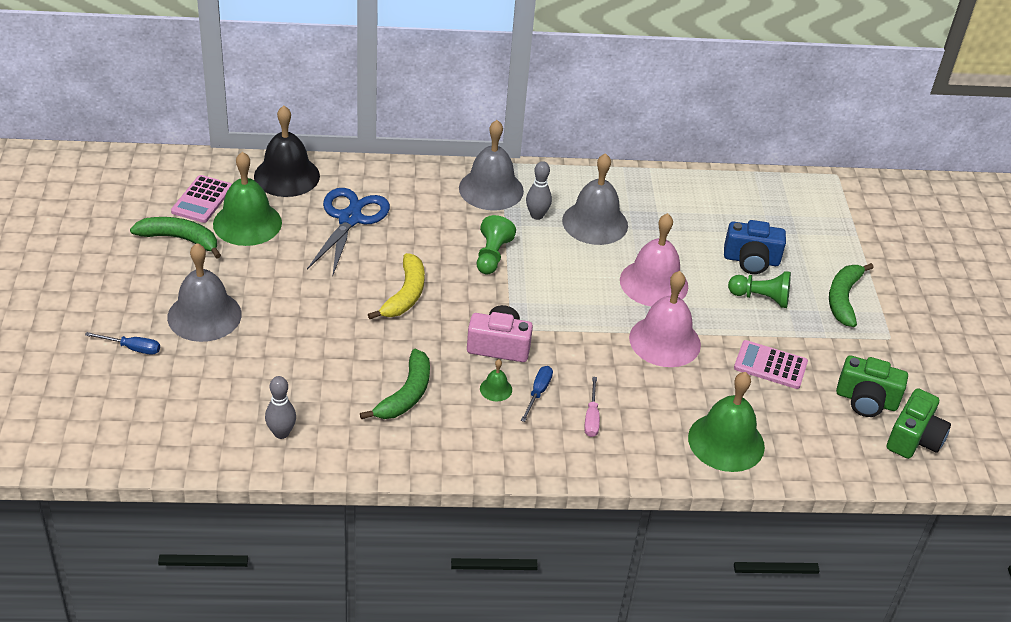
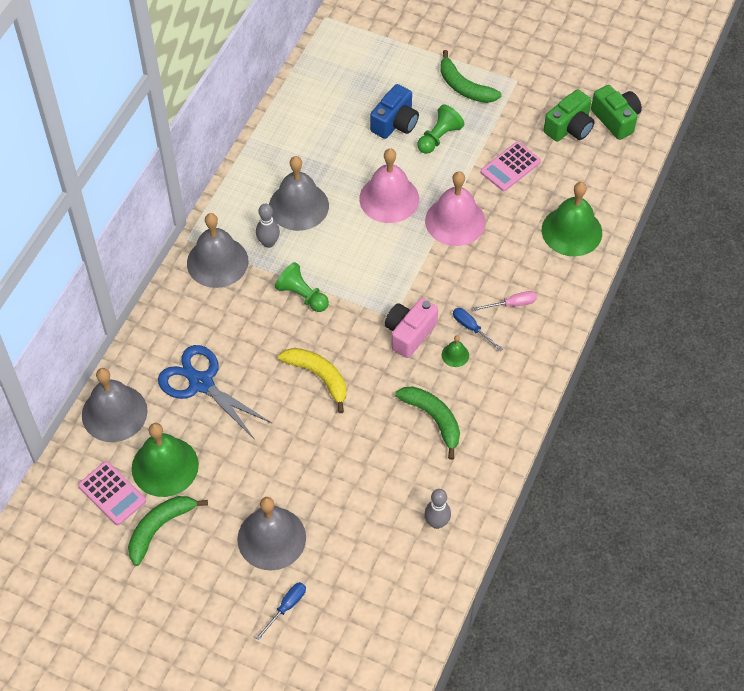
camera: 60 degrees left, 15 degrees up
black bell [254,105,320,197] -> grey bell [82,368,148,442]
pink screwdriver [584,377,600,437] -> pink screwdriver turned 45 degrees counterclockwise [474,291,537,311]

